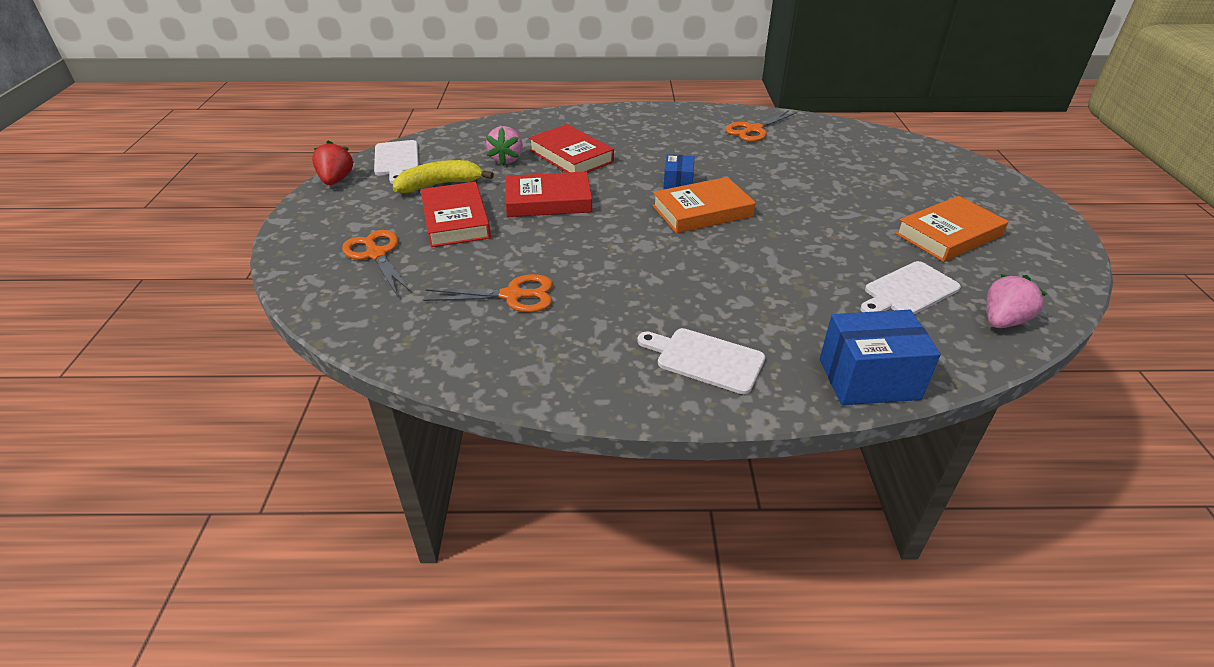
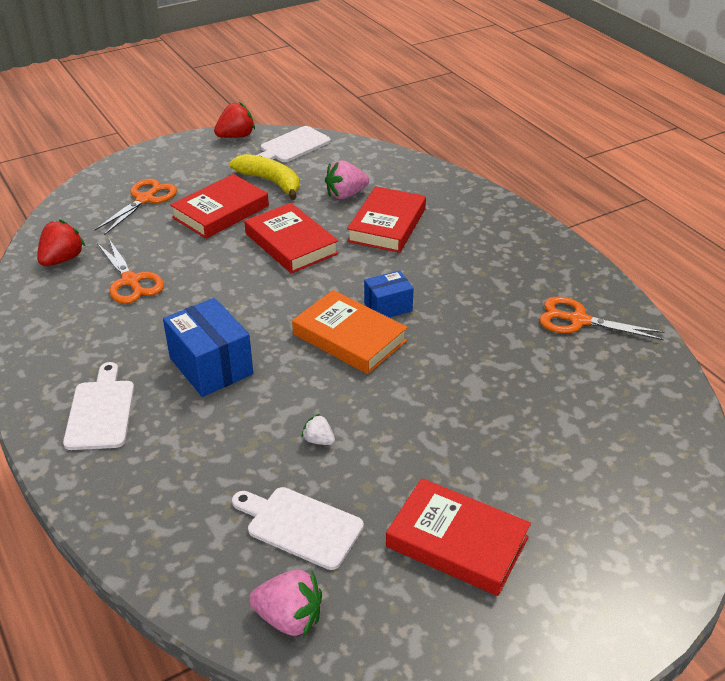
camera: 60 degrees right, 0 degrees up
blue box [820,310,941,405] -> blue box moved to [163,298,253,397]
orange book [895,196,1009,262] -> red book [386,478,531,596]
none -> red strawberry [37,219,86,266]
none -> white strawberry [302,414,335,445]

